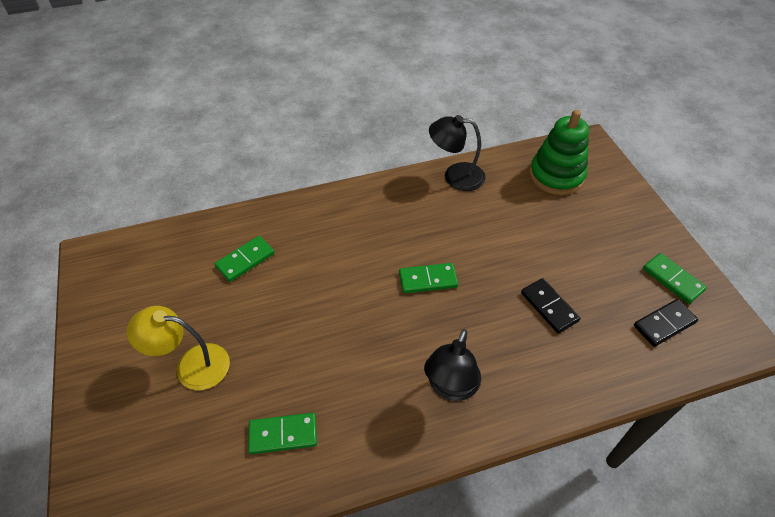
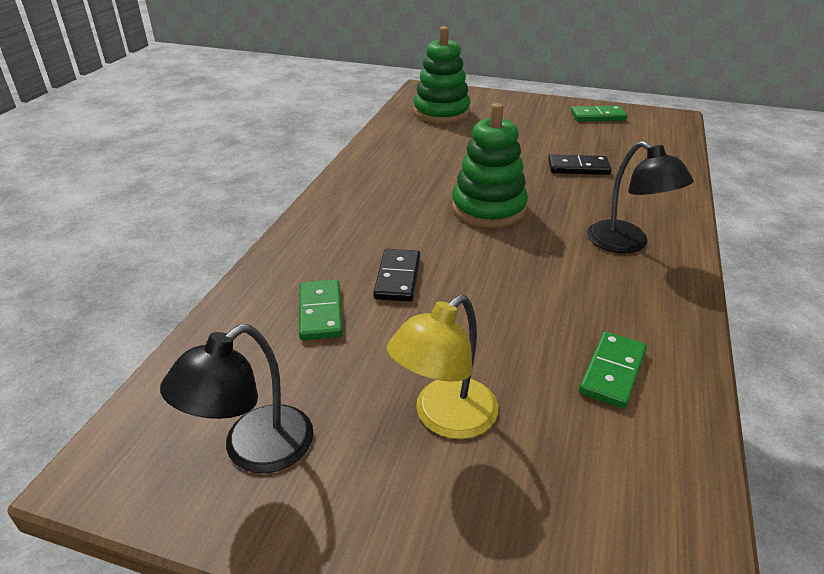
camera: 55 degrees left, 15 degrees down
green domino [399,263,458,293] -> green stacking toy [452,103,528,228]
black lamp [429,115,486,191] -> black lamp moved to [160,324,314,473]
black domino [634,299,698,347] -> black domino moved to [373,249,420,302]

